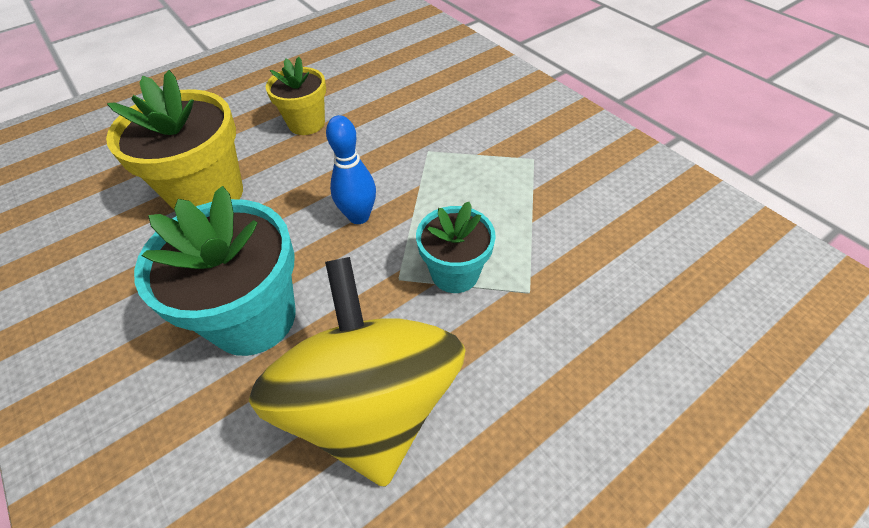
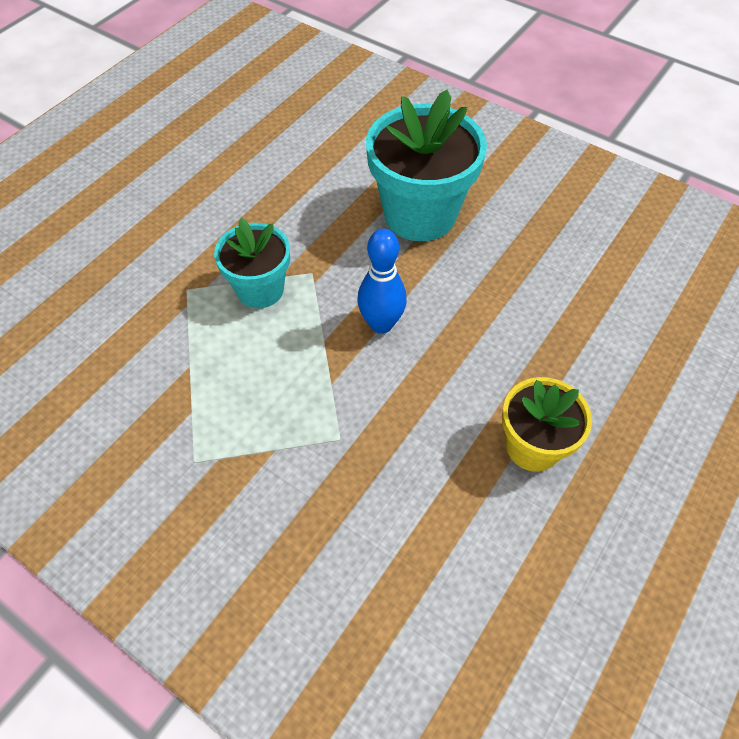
camera: 160 degrees right, 5 degrees up
yellow flower pot [106,70,243,209] -> none
yellow spinning top [248,257,466,487] -> none

